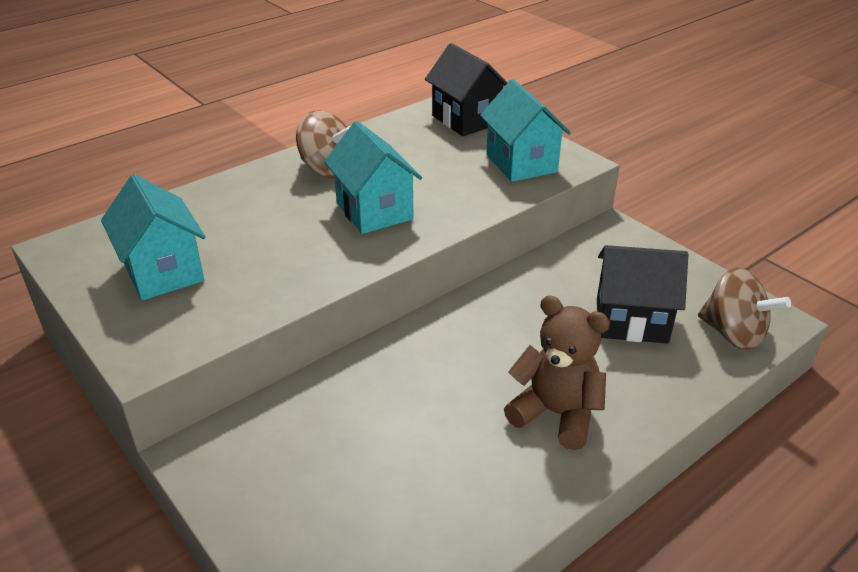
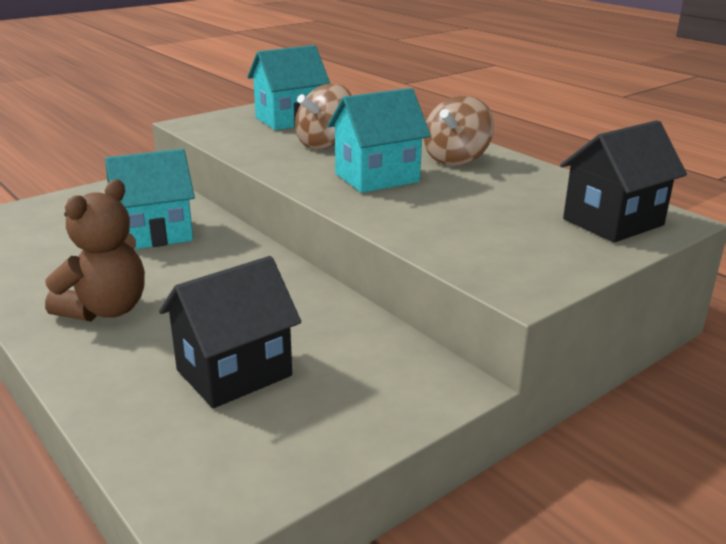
camera: 90 degrees right, 10 degrees down
turquoise house [480,79,571,182] -> turquoise house moved to [105,149,195,250]
black house [597,245,688,344] -> black house turned 45 degrees clockwise [159,256,301,408]
brown spinning top [698,268,791,350] -> brown spinning top moved to [295,84,352,150]

